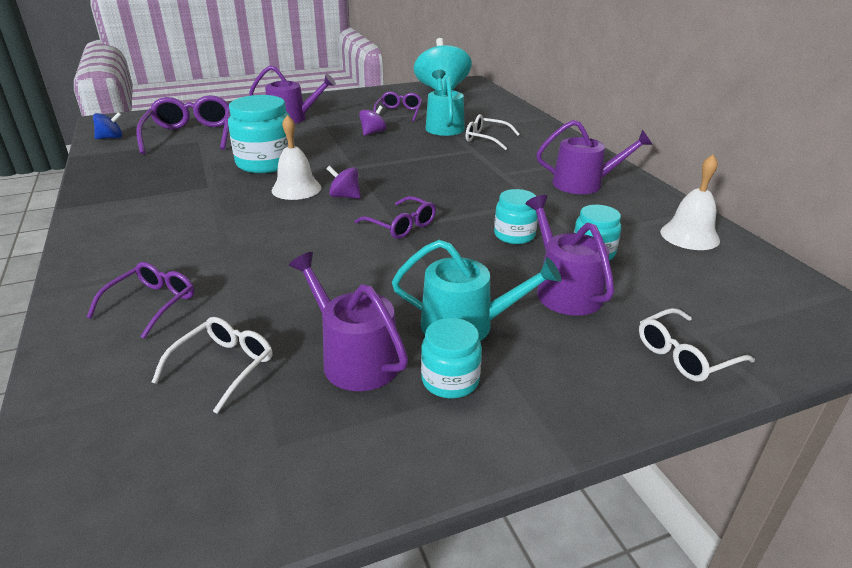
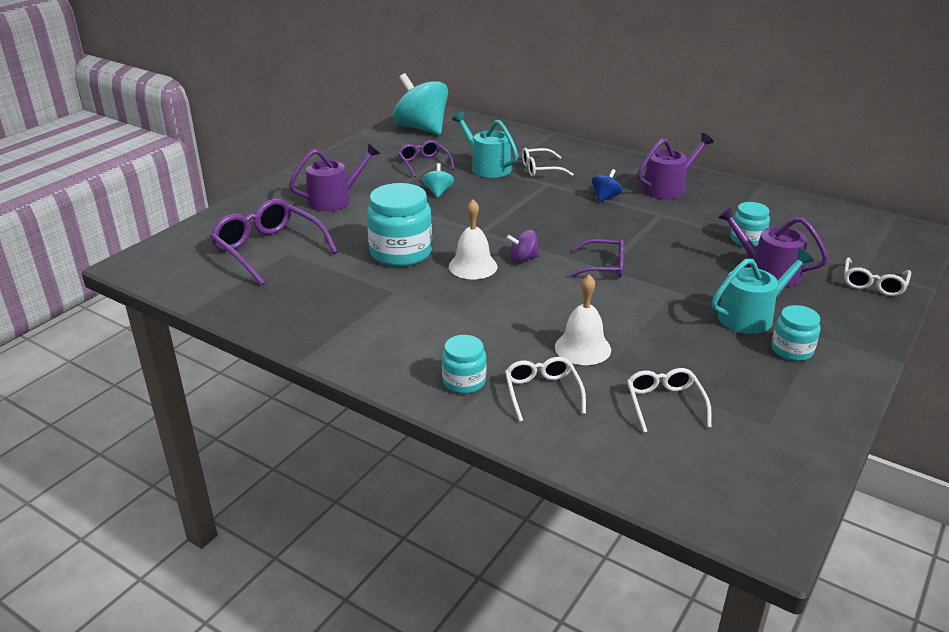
camera: 35 degrees left, 0 degrees up
purple glasses [87,262,195,339] -> white glasses [505,357,586,422]
blue spinning top [93,112,122,139] -> blue spinning top moved to [592,169,622,202]
purple watering can [289,252,408,391] -> none
purple spinning top [359,106,386,136] -> turquoise spinning top [422,163,454,198]
turquoise jar [494,189,538,244] -> turquoise jar moved to [442,335,486,394]
white bell [660,155,720,250] -> white bell moved to [555,275,611,365]

